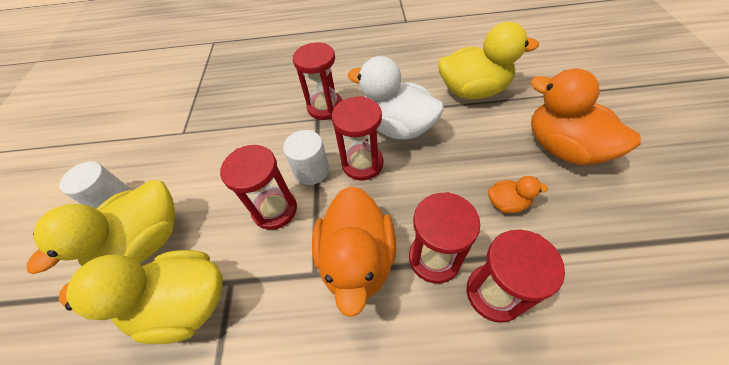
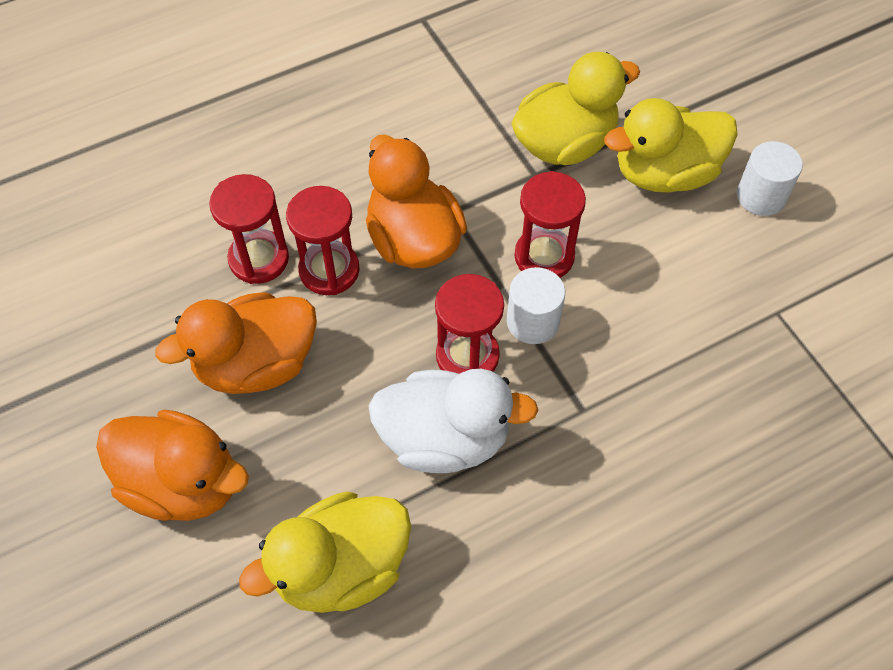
camera: 150 degrees right, 5 degrees up
yellow duck [27,179,175,274] -> yellow duck turned 120 degrees counterclockwise [604,98,738,193]
red hourglass [293,43,342,120] -> none
orange duck [488,176,548,213] -> orange duck [155,292,317,394], size x2.16

